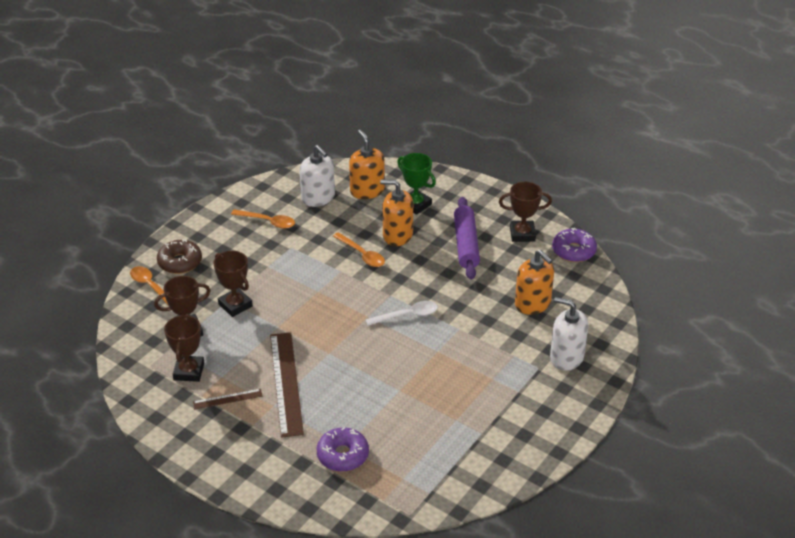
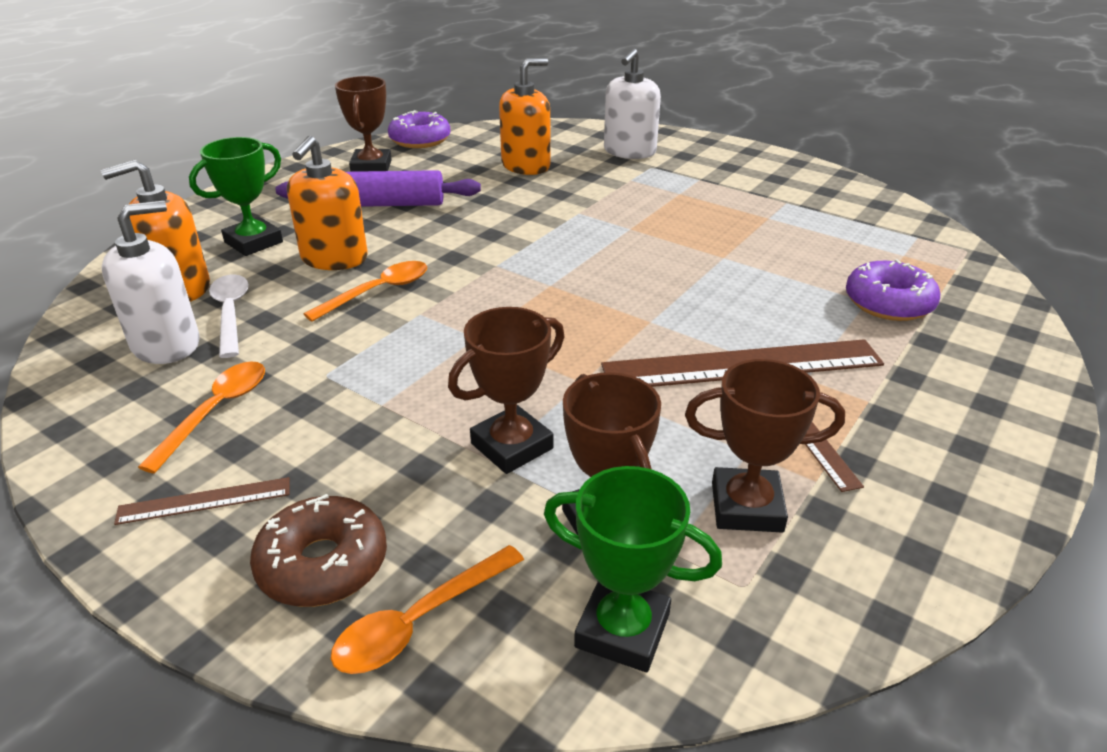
camera: 90 degrees left, 5 degrees down
white spoon [366,301,438,326] -> white spoon moved to [209,274,249,358]
none -> brown ruler [114,477,289,525]
none -> green trophy [544,466,722,672]

